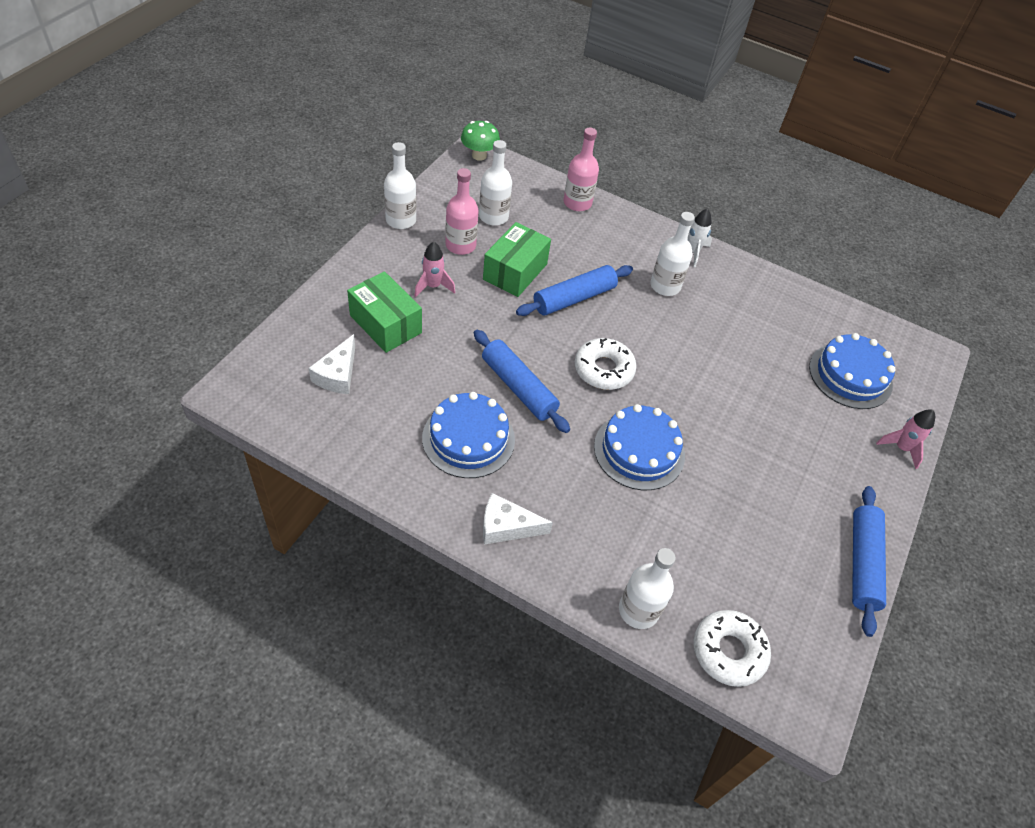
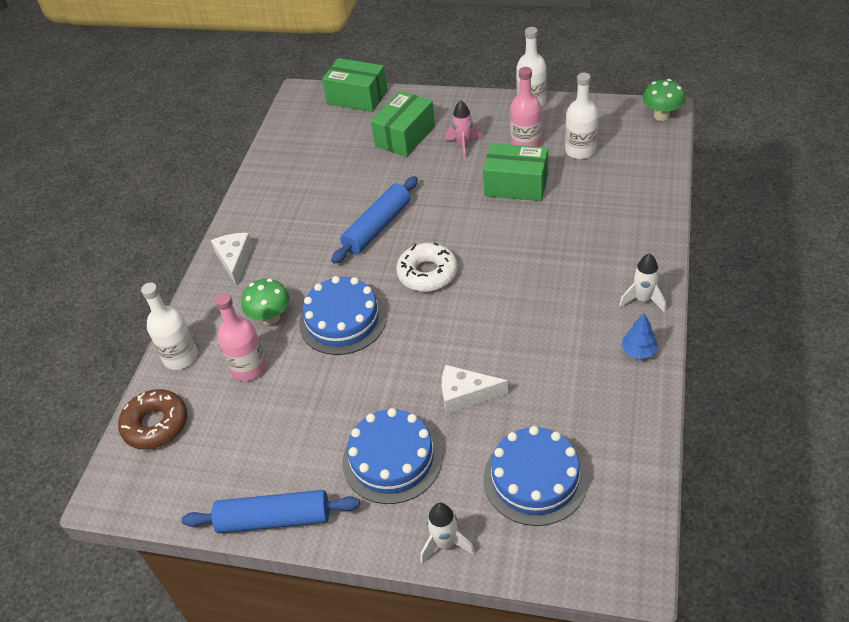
camera: 85 degrees right, 5 degrees down
white cheese [309,334,355,394] -> white cheese moved to [442,365,508,414]
blue cake [422,392,515,478] -> blue cake moved to [342,408,442,504]
blue rolling pin [516,265,633,316] -> none
pink bottle [564,128,599,211] -> pink bottle moved to [215,293,267,381]
white bottle [650,212,695,296] -> none
white donut [694,610,771,687] -> brown donut [118,389,187,450]
pink rocket [876,409,935,469] -> white rocket [420,503,475,564]
none -> green mushroom [241,279,290,325]
none -> green box [322,58,388,112]
none -> blue tree [622,313,658,359]

